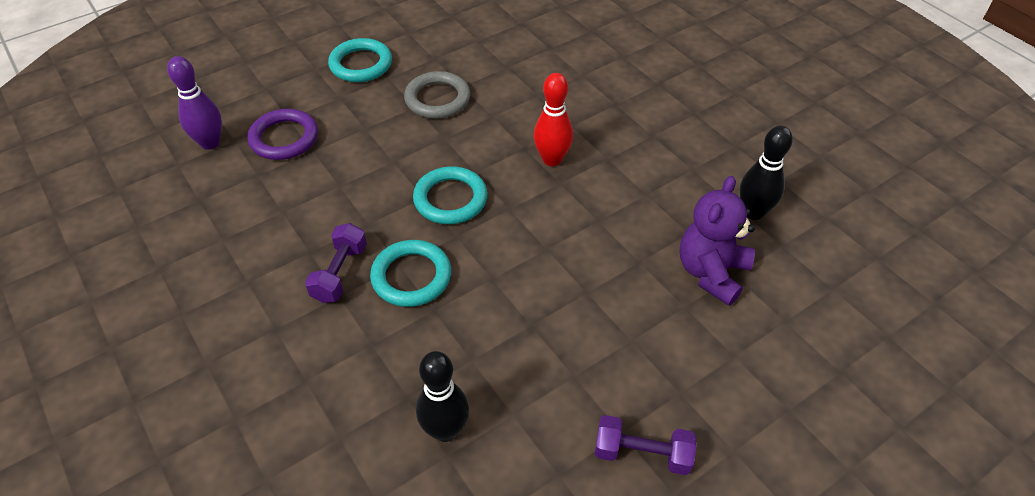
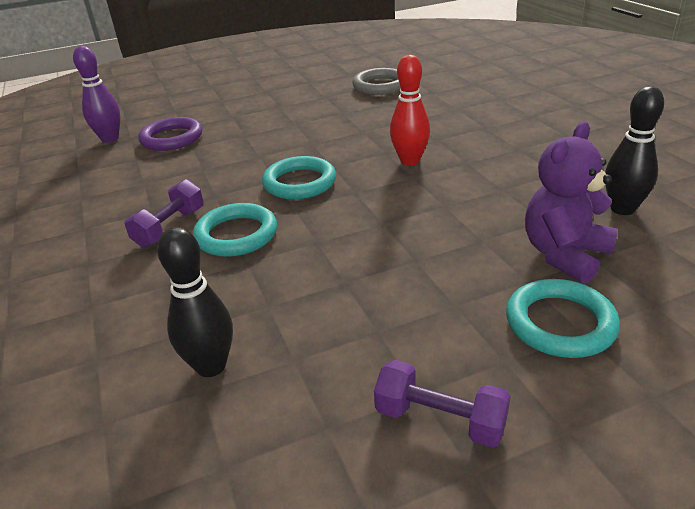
camera: 15 degrees right, 15 degrees down
turquoise ring [328,38,392,82] -> turquoise ring moved to [506,279,620,358]
grey ring [404,71,470,119] -> grey ring moved to [352,68,401,95]

